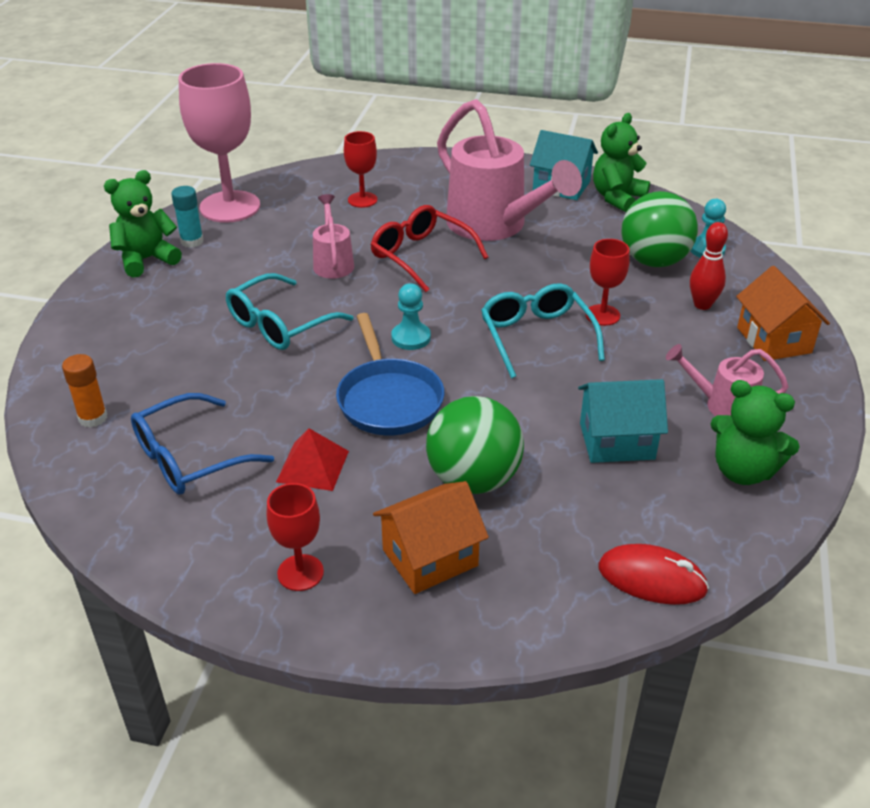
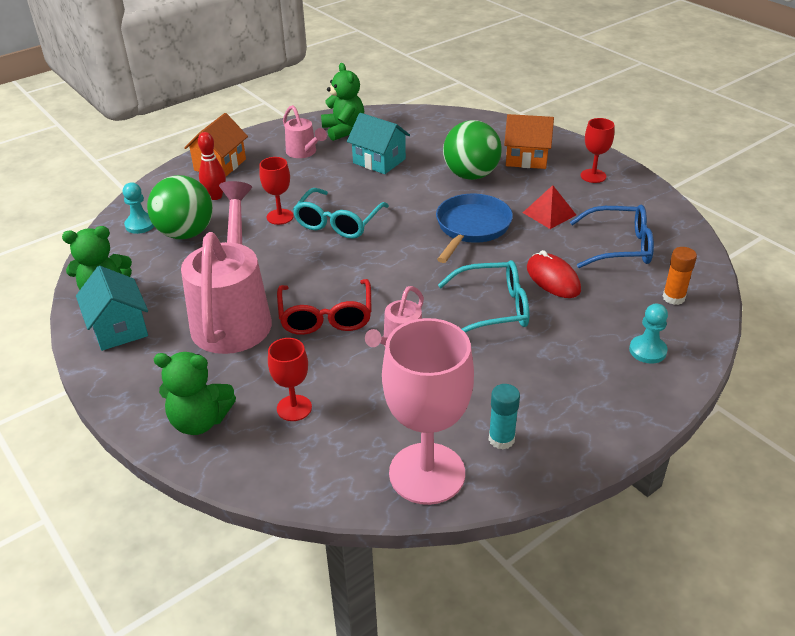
camera: 140 degrees left, 0 degrees up
green teddy bear [104,170,182,278] -> green teddy bear moved to [154,352,236,435]
turquoise pawn [391,283,431,350] -> turquoise pawn moved to [629,303,668,364]
red mouse [599,544,709,605] -> red mouse moved to [527,250,581,298]

